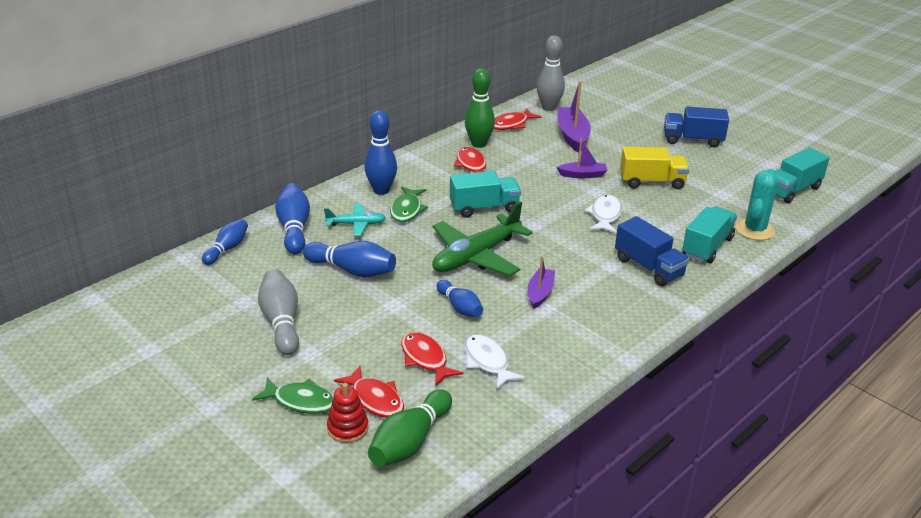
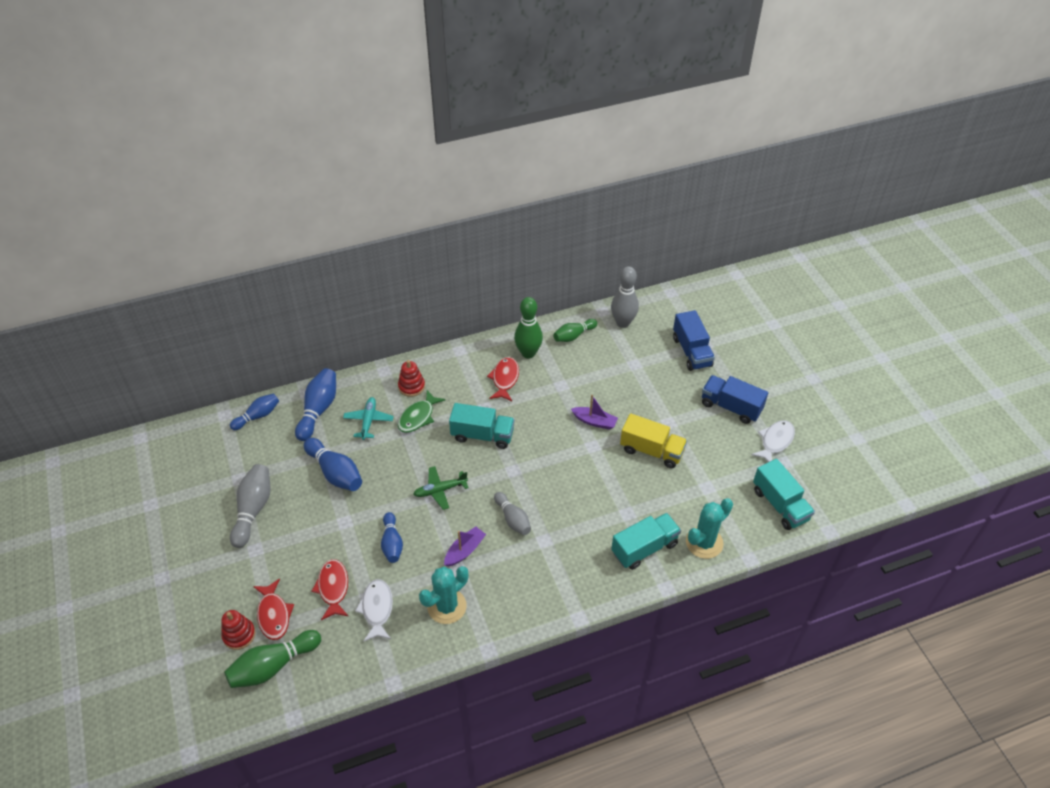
camera: 25 degrees right, 15 degrees up
green fish [252,377,334,414] -> none
turquoise plane [324,204,386,236] -> turquoise plane turned 105 degrees counterclockwise [343,397,394,440]
blue bowling pin [364,110,397,195] -> red stacking toy [398,360,425,397]
green plane [432,202,533,276] -> green plane [413,466,469,510], size x0.53
red fish [494,108,541,130] -> green bowling pin [553,319,597,342]
purple boat [558,81,591,153] -> none
white fish [585,195,622,233] -> white fish moved to [751,420,795,462]
blue truck [615,216,689,286] -> blue truck moved to [673,310,715,371]
turquoise truck [775,148,830,203] -> turquoise truck turned 105 degrees counterclockwise [753,459,815,530]
none -> turquoise cactus [419,566,469,624]
none -> grey bowling pin [494,492,531,535]

